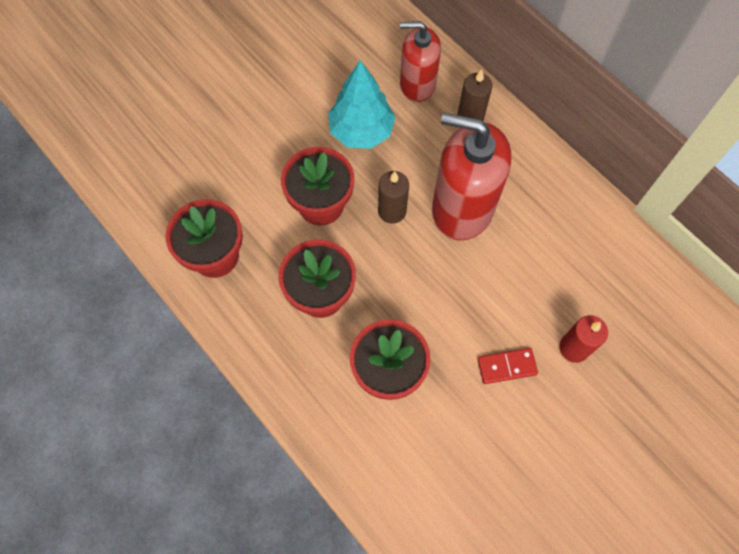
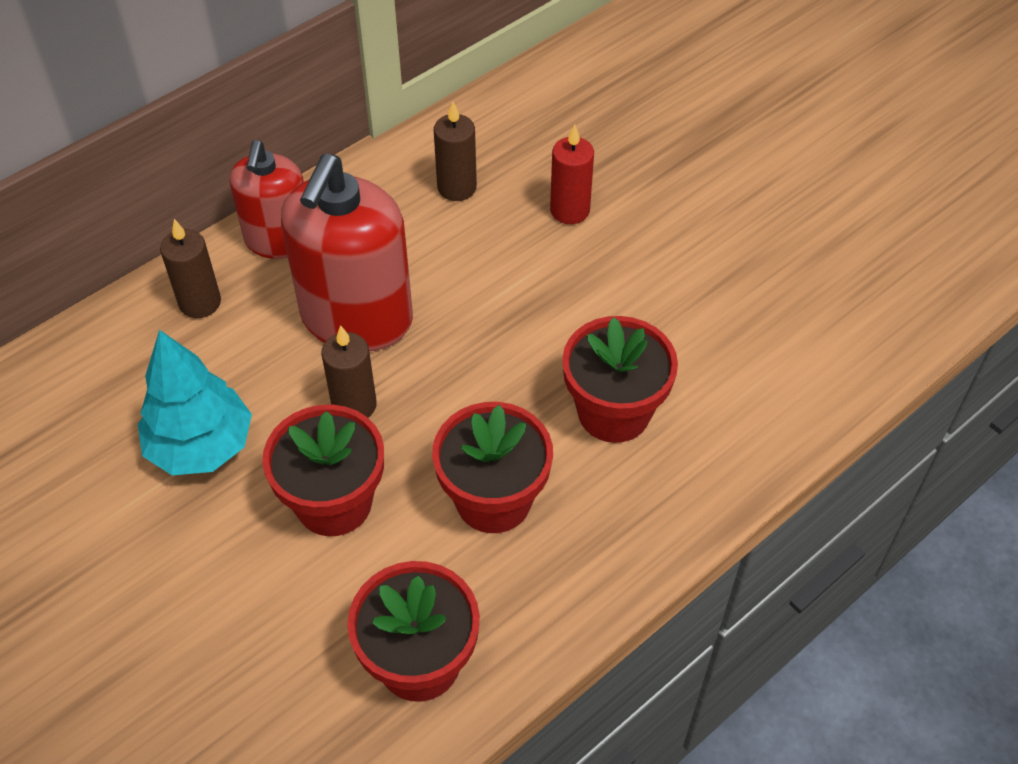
camera: 90 degrees left, 15 degrees down
red soap dispenser [400,21,441,102] -> red soap dispenser moved to [229,140,304,259]
red domino [477,348,538,384] -> none
none -> brown candle [434,102,477,201]

